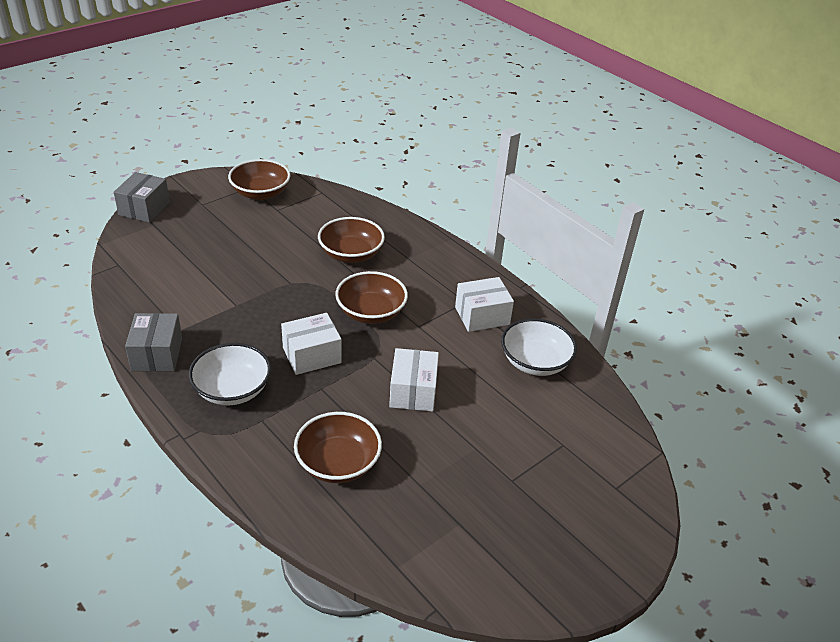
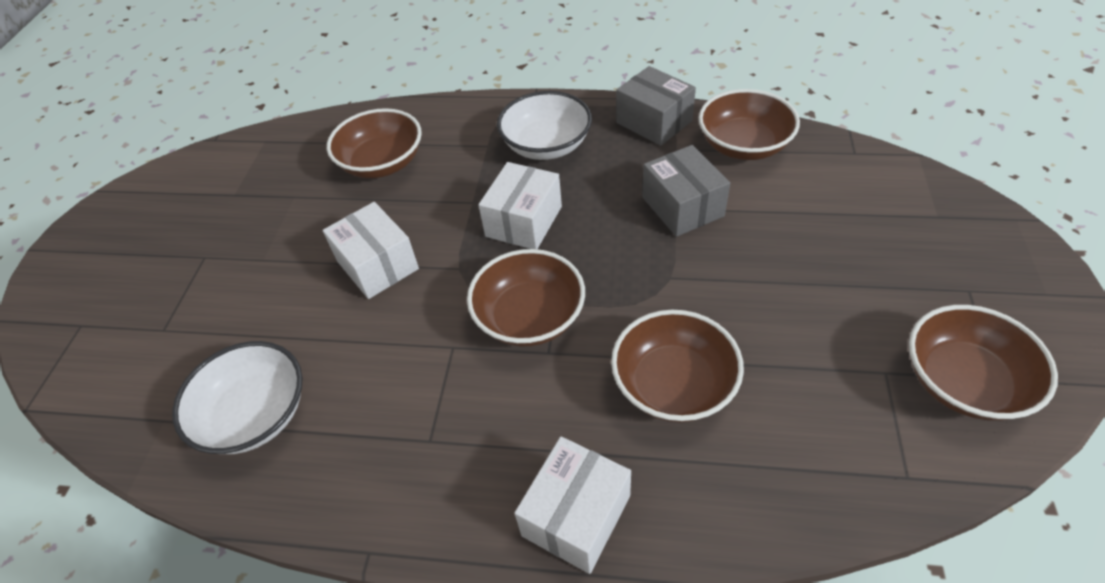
camera: 145 degrees right, 10 degrees up
grey box [114,172,170,222] -> grey box moved to [642,145,730,237]
white box [455,277,514,332] -> white box moved to [515,436,631,574]
none -> brown bowl [699,89,800,160]

